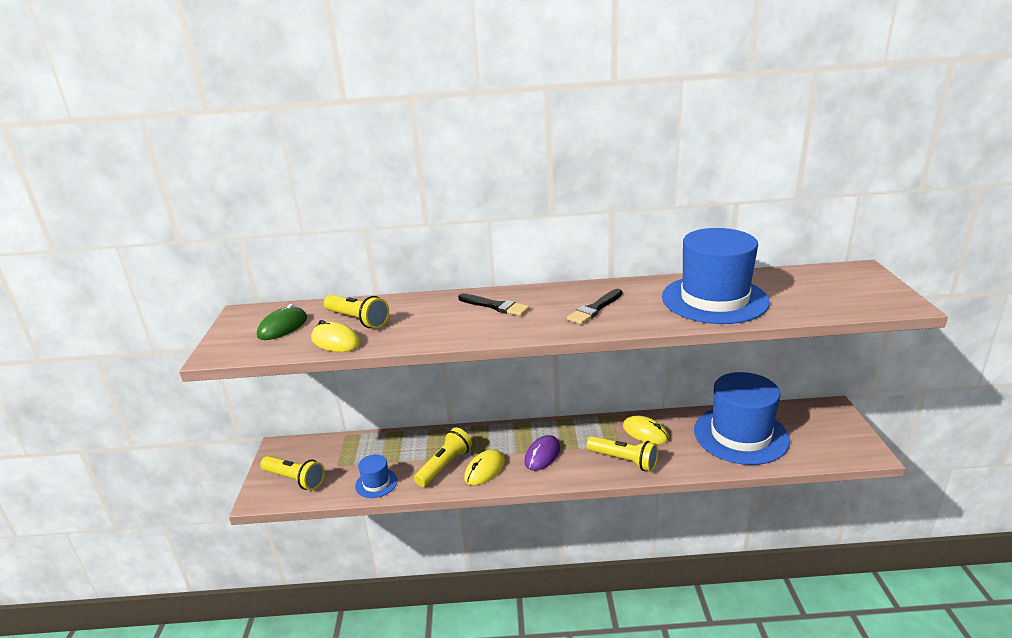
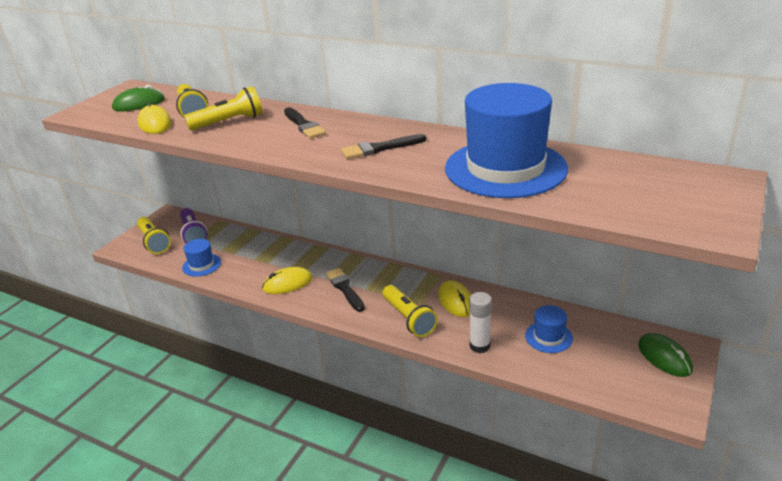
camera: 30 degrees right, 5 degrees up
yellow flashlight [414,427,472,487] -> yellow flashlight moved to [184,86,263,130]
purple mouse [524,435,560,471] -> black brush [326,268,365,312]
blue hat [694,372,790,465] -> blue hat [525,305,573,353], size x0.44
none -> purple flashlight [180,208,207,244]
none -> white glue stick [469,292,492,353]
none -> green mouse [638,333,693,377]

